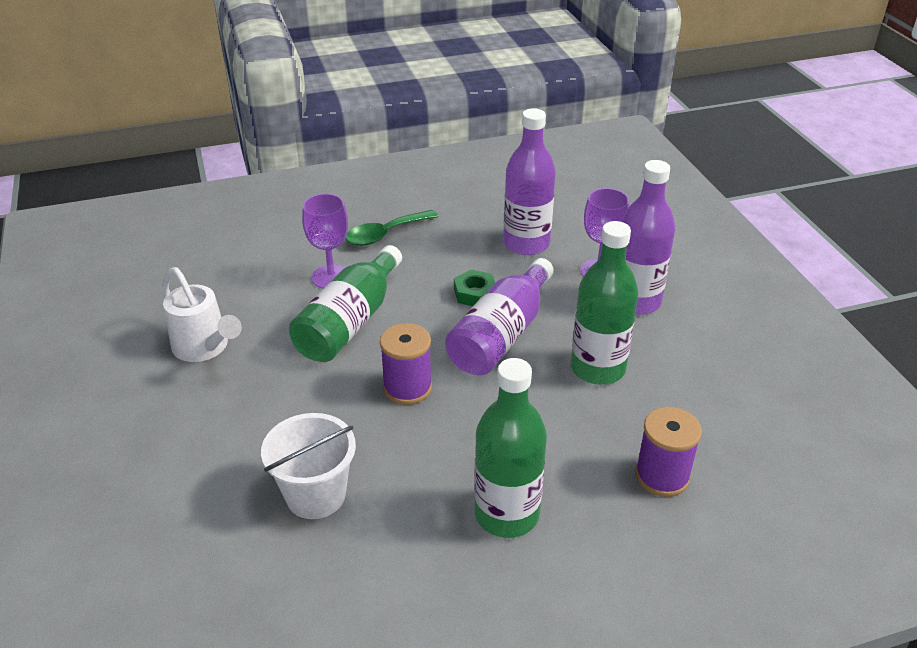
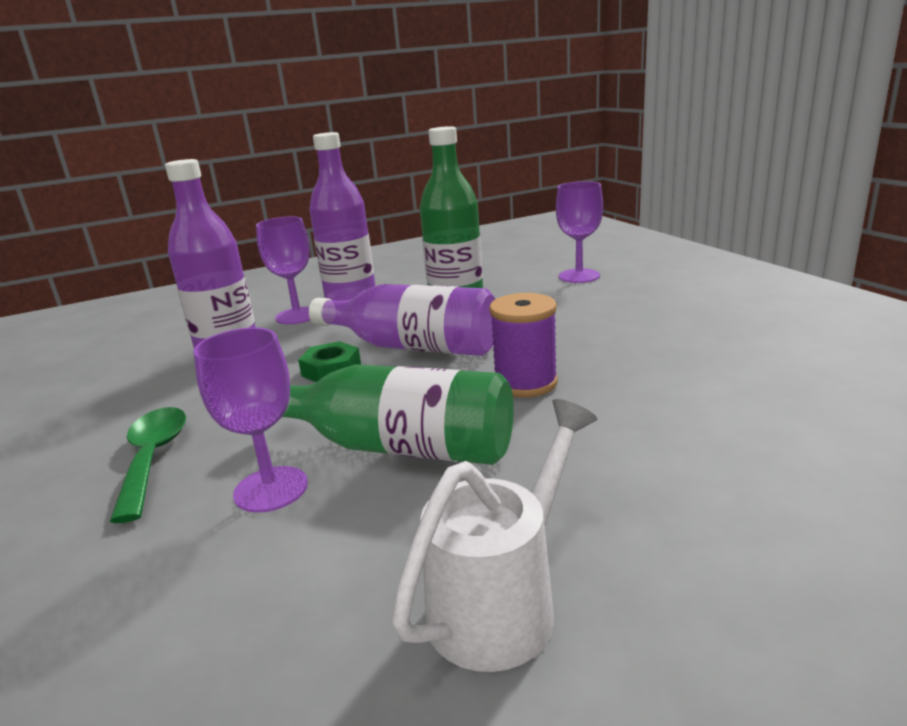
camera: 95 degrees left, 15 degrees down
white bucket [261,413,356,519] -> none
green spoon [345,210,439,246] -> green spoon turned 150 degrees counterclockwise [110,407,186,523]
green bottle [474,358,547,538] -> none
purple spool [635,407,702,497] -> purple goblet [556,181,603,283]

